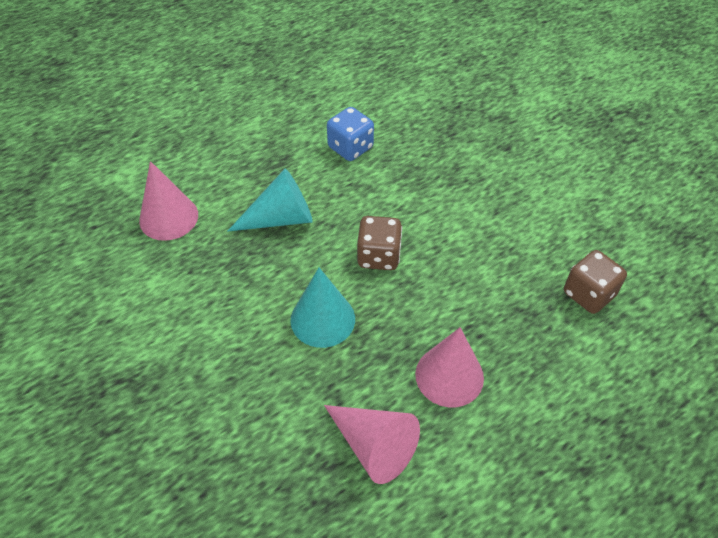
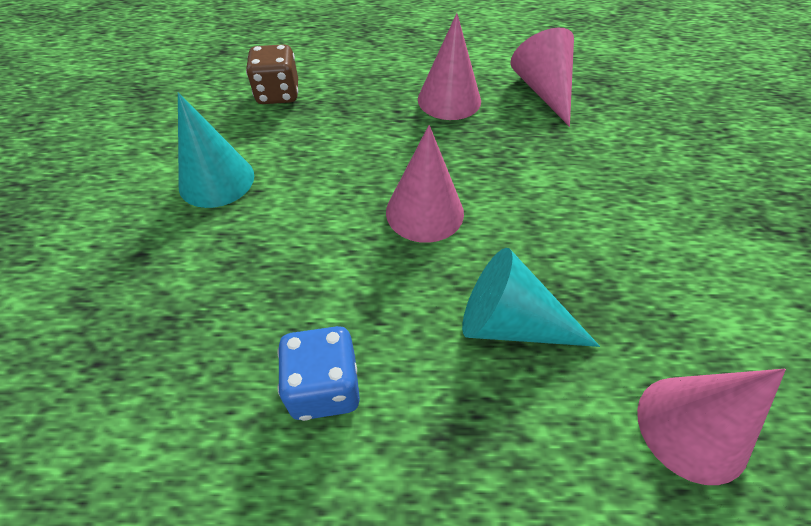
camera: 145 degrees left, 0 degrees up
turquoise cone [290,268,355,348] -> turquoise cone moved to [178,92,254,208]
brown dice [357,216,402,270] -> pink cone [386,125,464,243]

